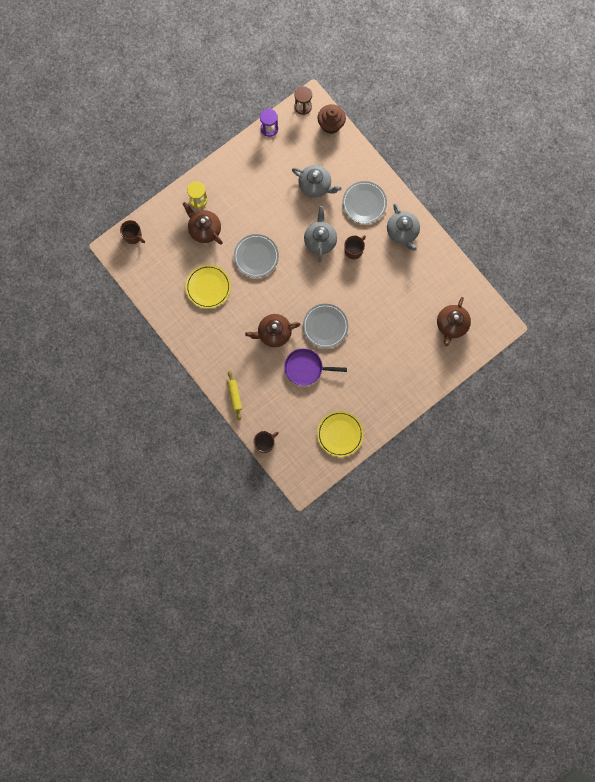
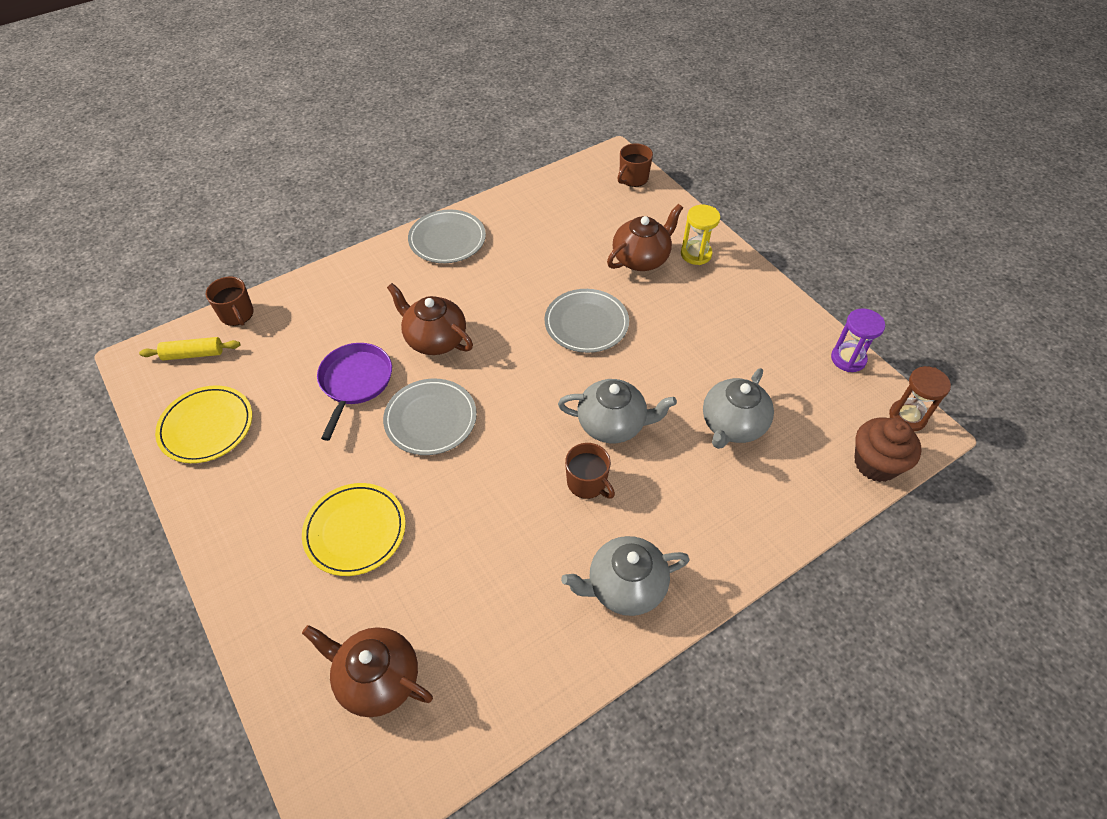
camera: 95 degrees right, 25 degrees down
yellow plate [185,265,231,309] -> yellow plate moved to [302,483,406,576]
yellow rolling pin [227,371,242,421] -> yellow rolling pin moved to [139,337,241,360]
brown teapot [245,314,301,347] -> brown teapot turned 45 degrees counterclockwise [387,283,473,355]
grey plate [342,181,387,224] -> grey plate moved to [408,210,486,263]

